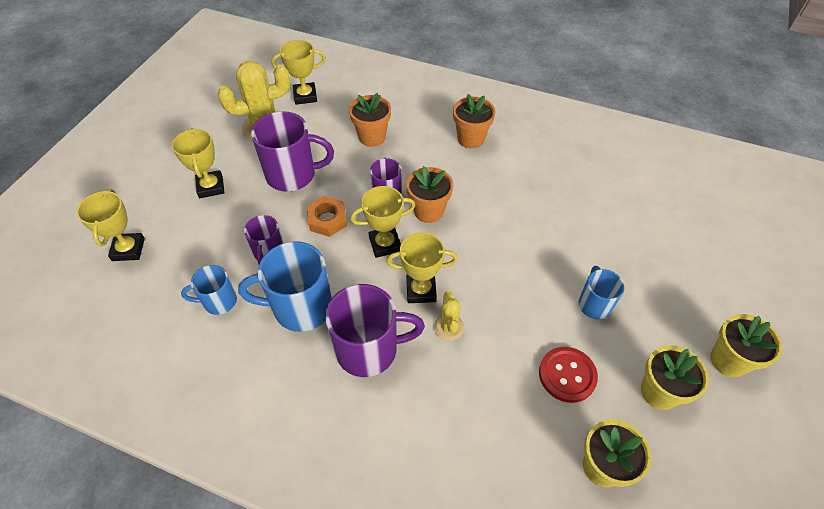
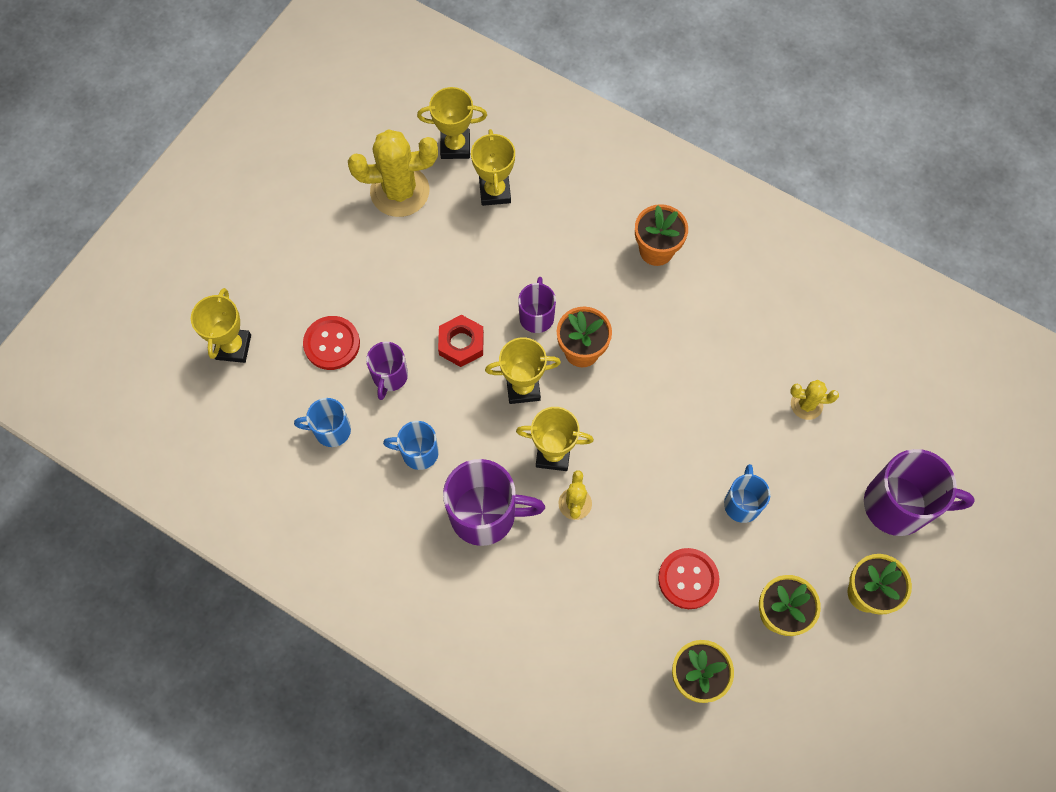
camera: 10 degrees right, 15 degrees up
yellow trophy [172,128,225,198] -> yellow trophy moved to [471,129,515,206]
blue mug [238,241,332,332] -> blue mug [383,421,439,470], size x0.57
purple mug [251,111,334,192] -> purple mug moved to [864,449,975,536]
orange nut [307,196,347,237] -> red nut [438,315,484,367]
orange flower pot [349,93,391,147] -> none
none -> red button [303,316,360,370]
none -> yellow cactus [791,380,839,420]

